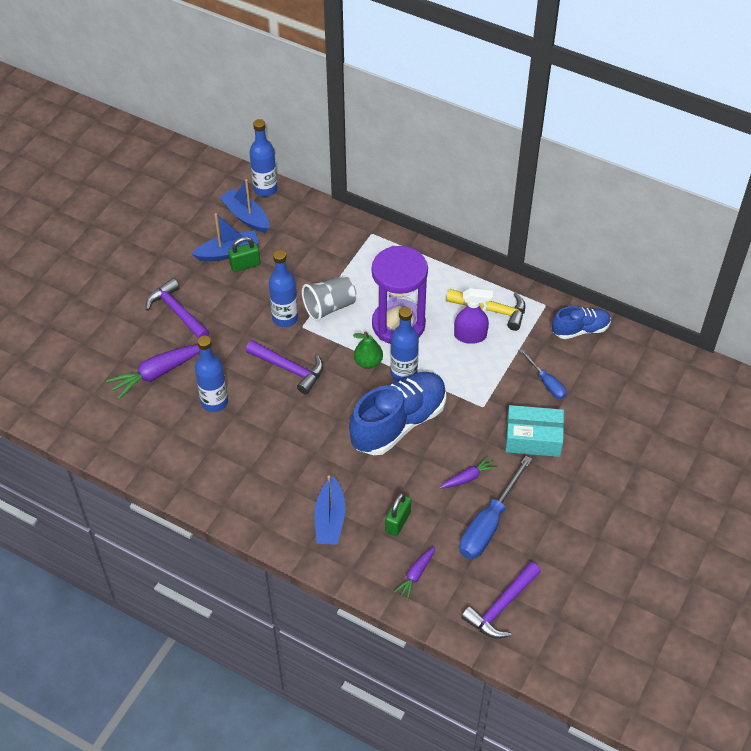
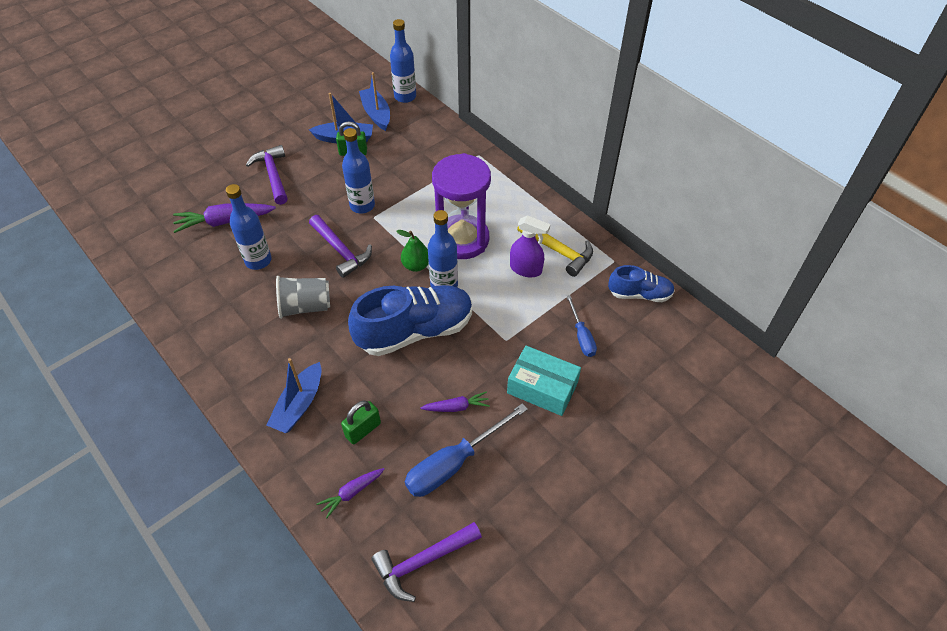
camera: 20 degrees right, 0 degrees up
grey cup [302,275,357,321] -> grey cup moved to [276,276,330,319]

